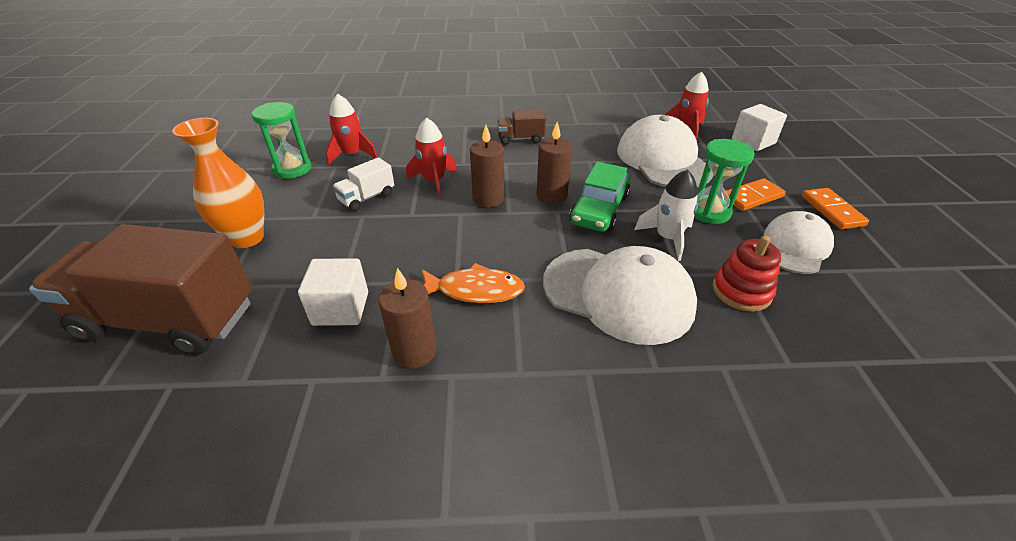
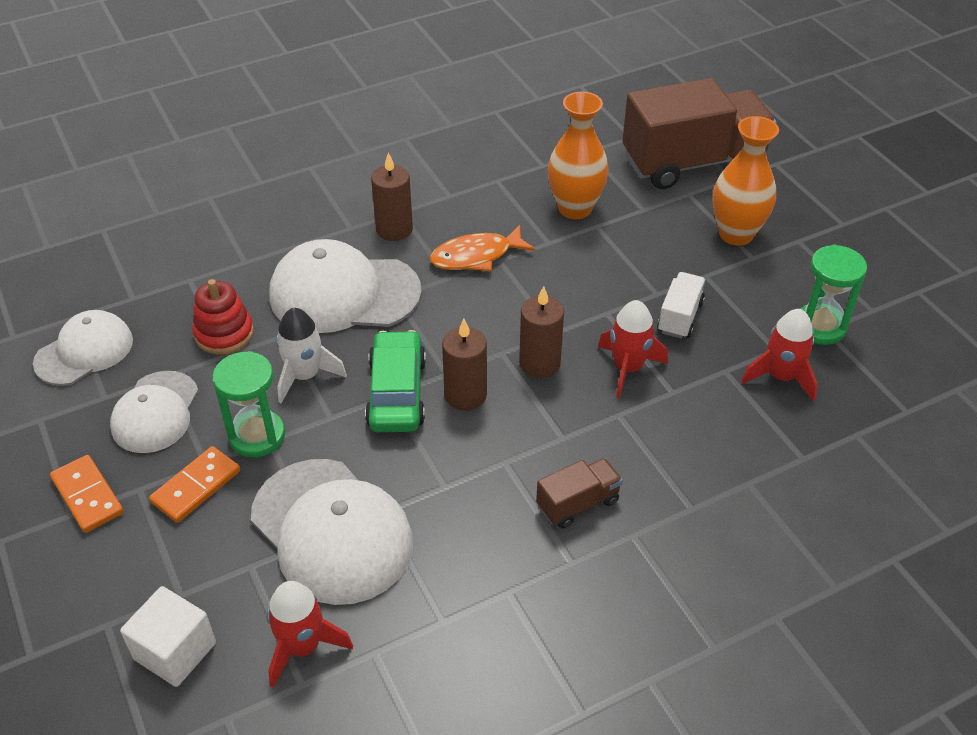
camera: 155 degrees right, 5 degrees up
white cube [298,258,368,326] -> orange vase [548,92,609,219]
brown candle [378,268,437,369] -> brown candle moved to [371,153,413,241]
none -> white cap [33,310,133,386]

